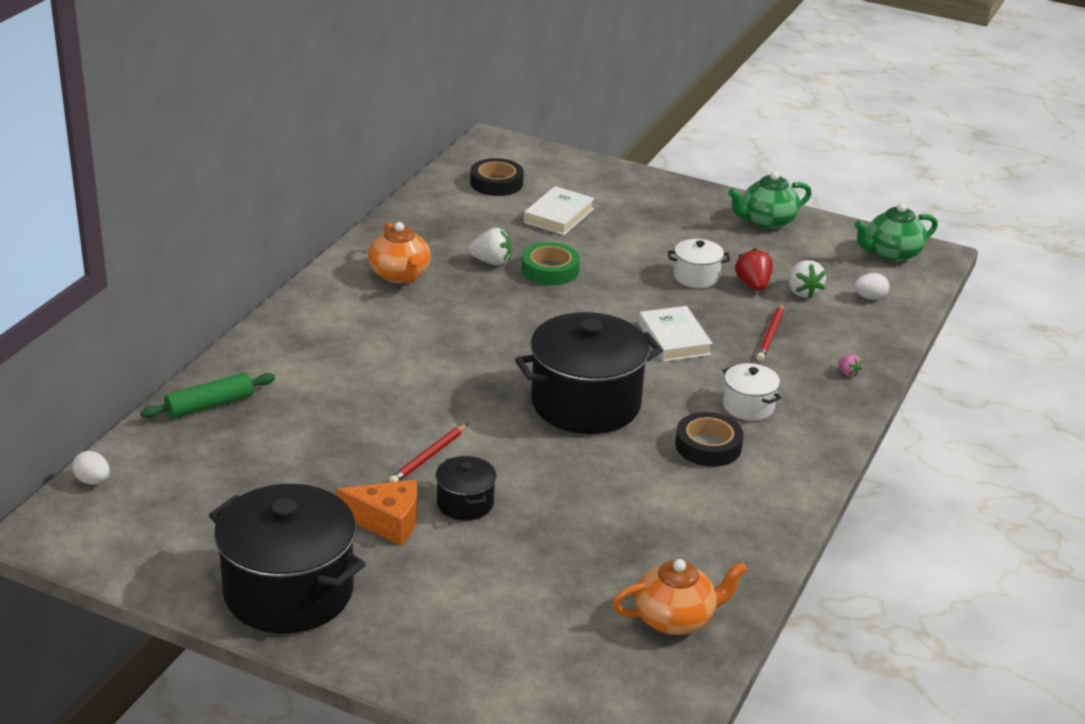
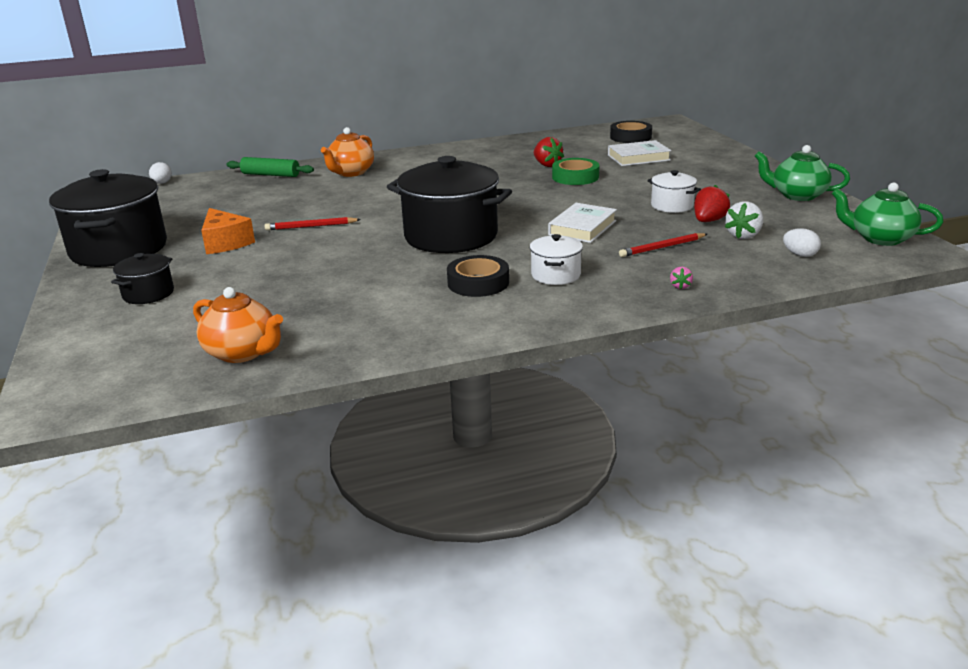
camera: 50 degrees right, 5 degrees down
orange teapot [368,222,431,283] -> orange teapot moved to [321,127,374,177]
black pot [436,456,497,520] -> black pot moved to [111,253,174,304]
white strawberry [468,228,511,265] -> red strawberry [534,137,564,167]

